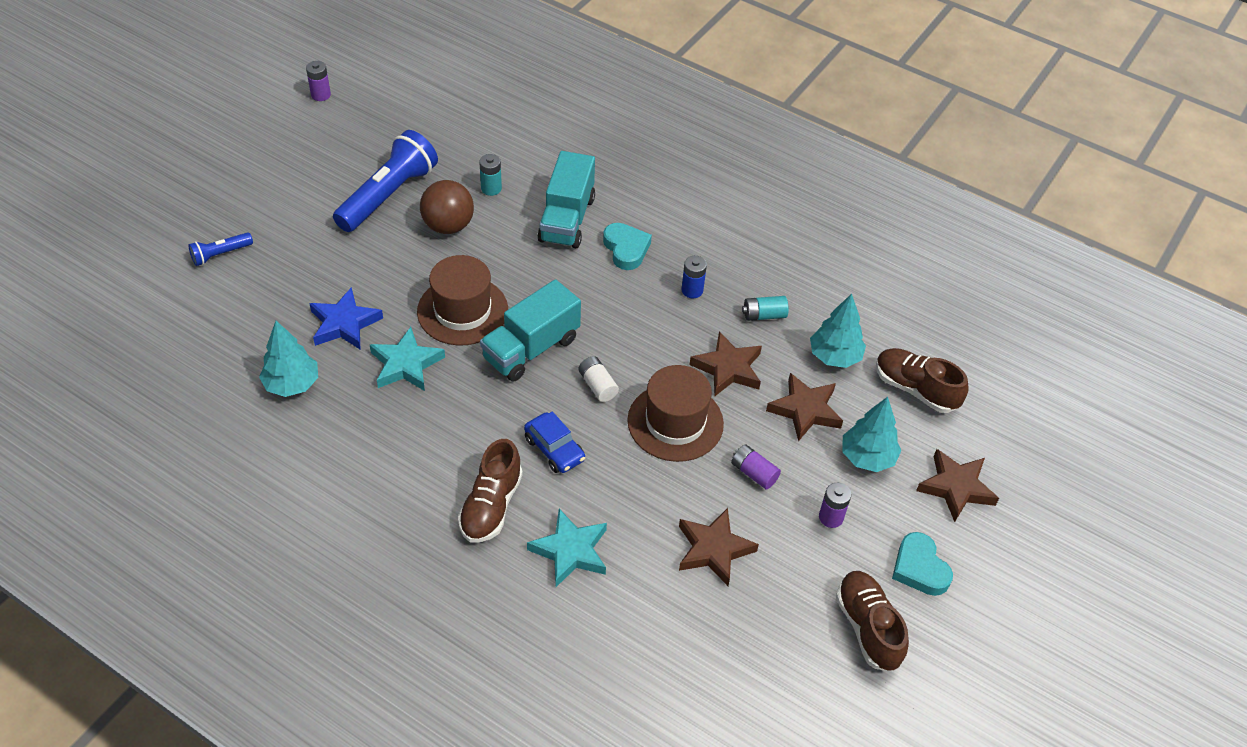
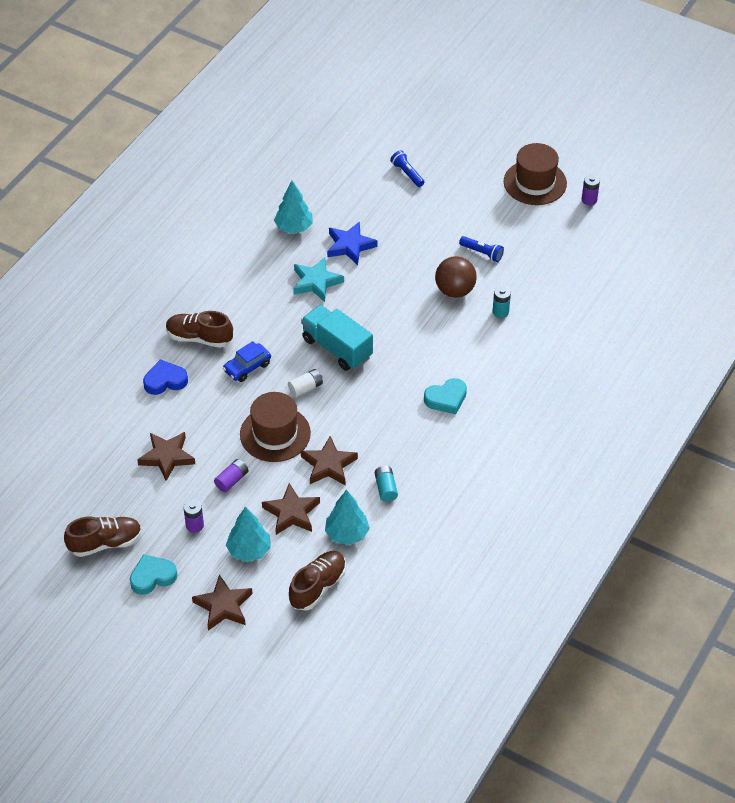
camera: 90 degrees right, 0 degrees up
blue flashlight [333,130,438,232] -> blue flashlight [459,236,504,262], size x0.48
brown hat [417,255,508,345] -> brown hat moved to [504,143,567,205]
turquoise star [527,509,607,587] -> blue heart [143,359,188,395]
turquoise truck [537,151,595,248] -> none
blue battery [682,256,707,298] -> none

